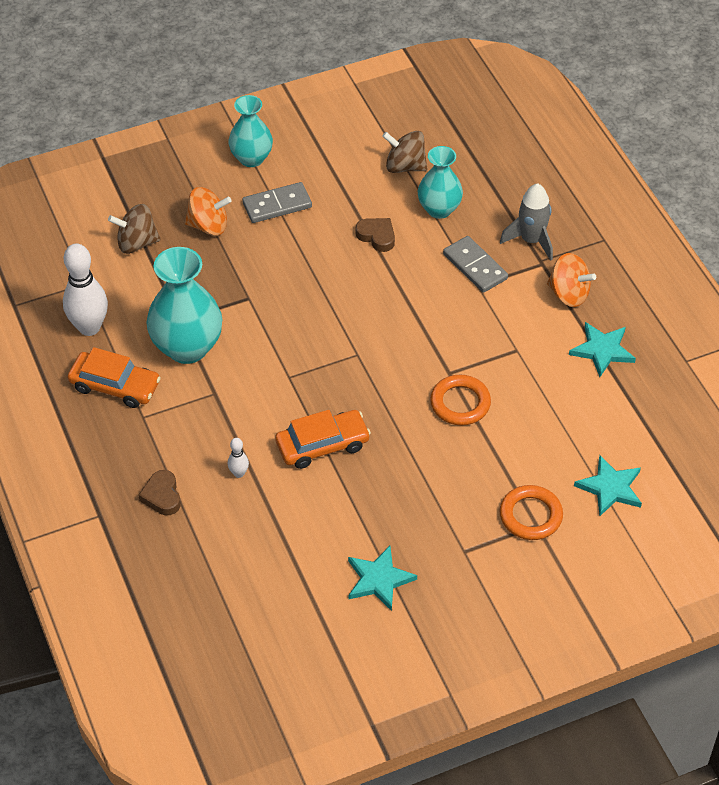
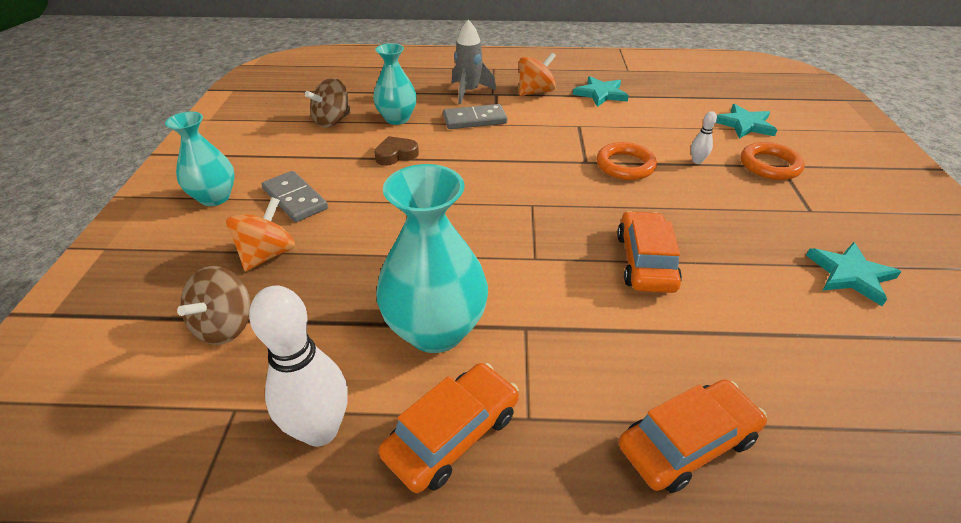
camera: 65 degrees left, 10 degrees down
brown heart [138,470,181,515] -> orange car [619,379,767,493]
white bowling pin [228,438,249,478] -> white bowling pin moved to [691,111,717,164]
grey domino [242,182,312,223] -> grey domino turned 45 degrees counterclockwise [261,171,328,222]

